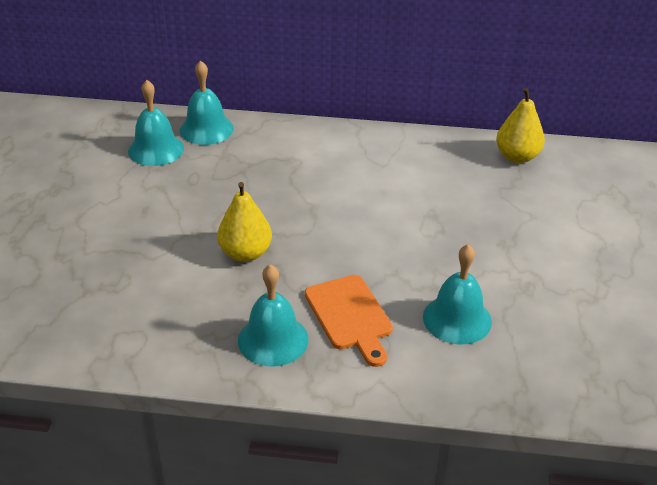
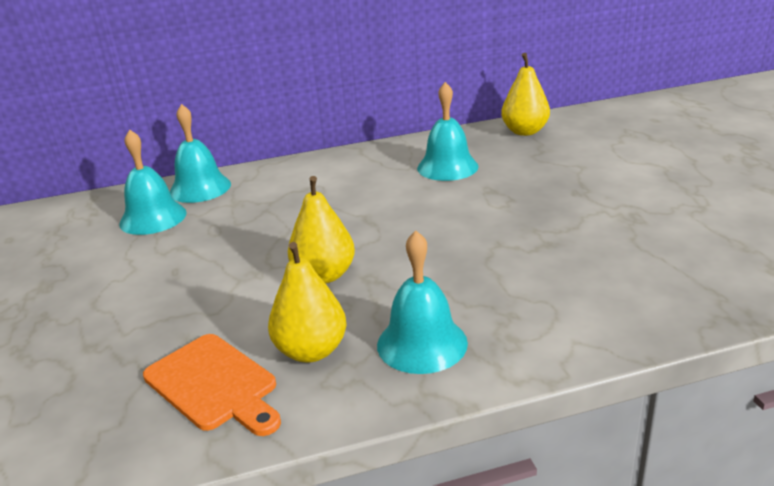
camera: 20 degrees left, 10 degrees down
orange cutting board [305,275,393,367] -> orange cutting board moved to [143,334,281,436]
turquoise bell [423,244,492,344] -> turquoise bell moved to [417,82,478,181]
none -> yellow pear [268,242,347,363]

